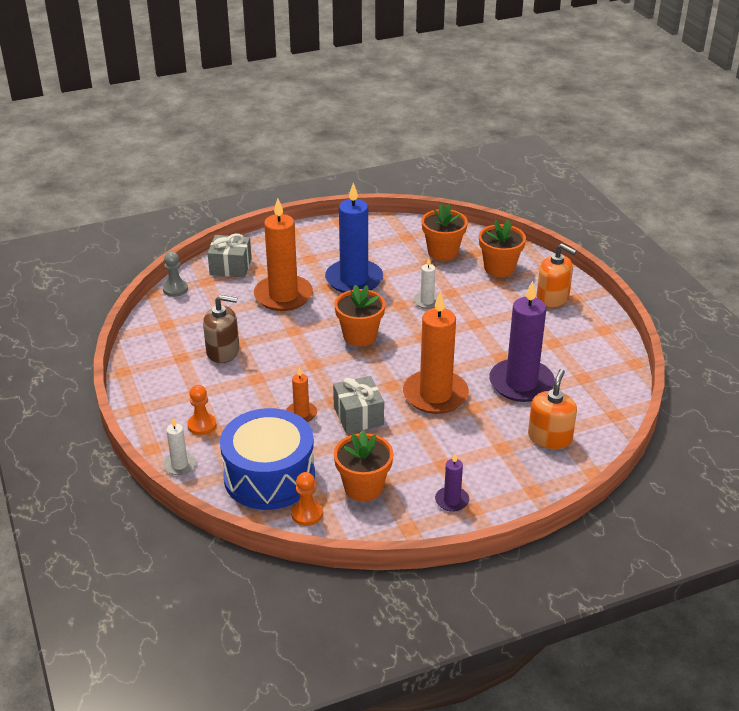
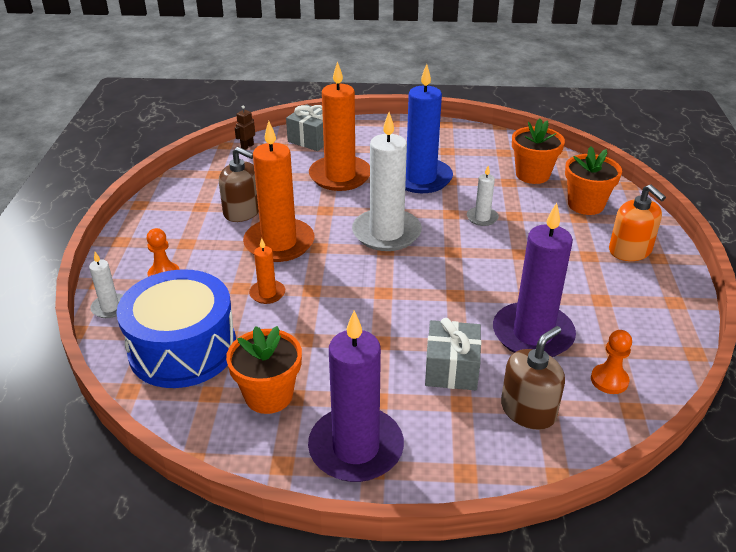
camera: 25 degrees right, 0 degrees up
grey pawn [163,252,188,297] -> brown robot [235,105,255,150]
orange pawn [291,472,323,526] -> orange pawn moved to [591,330,632,394]
grey gift [333,376,384,433] -> grey gift moved to [425,318,481,390]
orange flower pot [334,285,385,347] -> white candle [352,112,422,251]
orange candle [403,292,469,414] -> orange candle moved to [243,121,315,262]
purple candle [435,454,469,512] -> purple candle [308,311,404,482], size x2.13
orange soap dispenser [528,369,577,449] -> brown soap dispenser [501,326,565,430]

